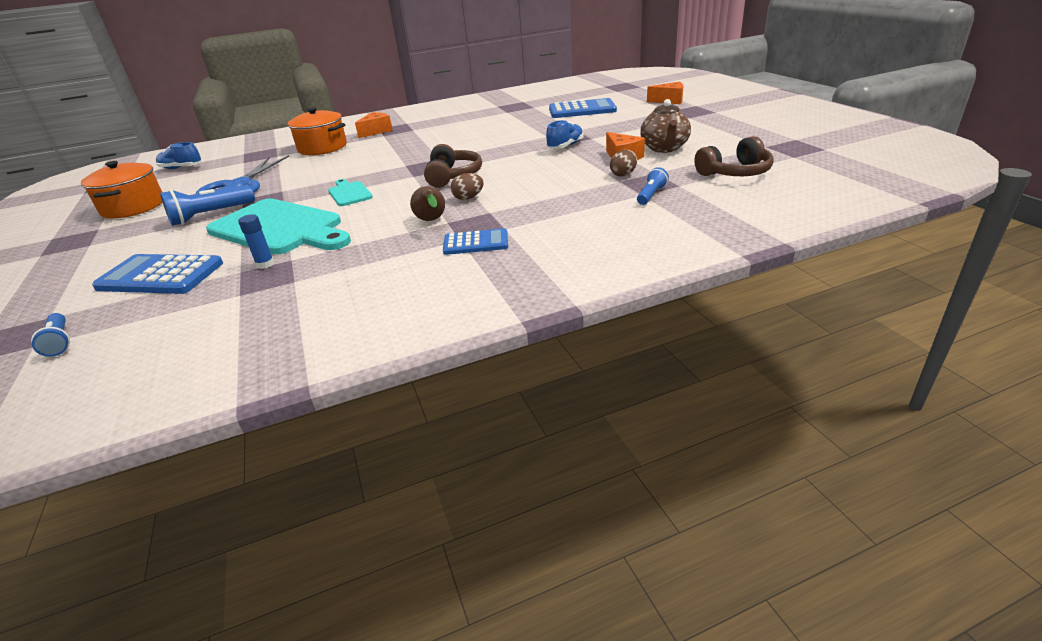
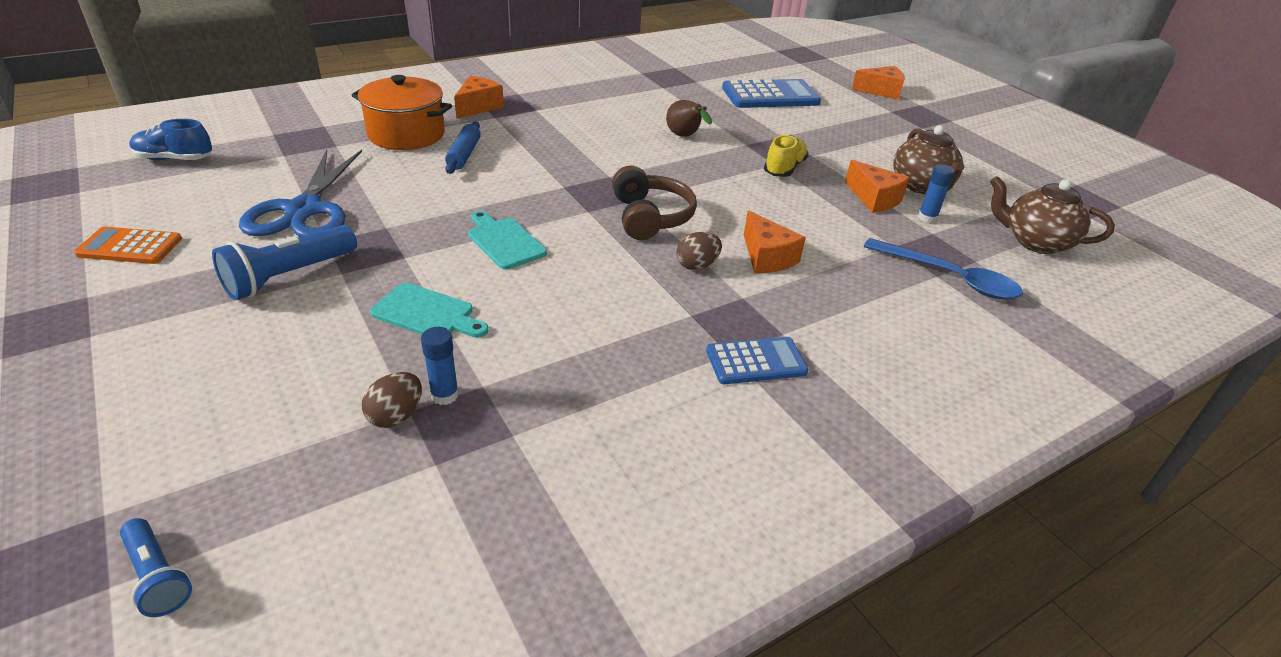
camera: 15 degrees left, 5 degrees up
orange pot [81,161,163,218] -> orange calculator [74,226,182,264]
blue calculator [92,254,223,294] -> none
turquoise cutting board [206,198,351,254] -> turquoise cutting board [370,282,488,338], size x0.47
brown pear [410,186,445,221] -> brown pear moved to [666,100,712,137]
blue shoe [546,120,584,149] -> yellow shoe [764,135,808,177]
brown egg [610,150,637,176] -> brown egg moved to [362,372,422,428]
blue flashlight [637,167,669,205] -> blue spoon [864,238,1023,299]
brown headphones [694,136,774,176] -> brown teapot [990,176,1115,254]
none -> blue rolling pin [445,121,481,174]
none -> orange cheese [744,211,806,274]
none -> blue glue stick [918,164,955,223]

